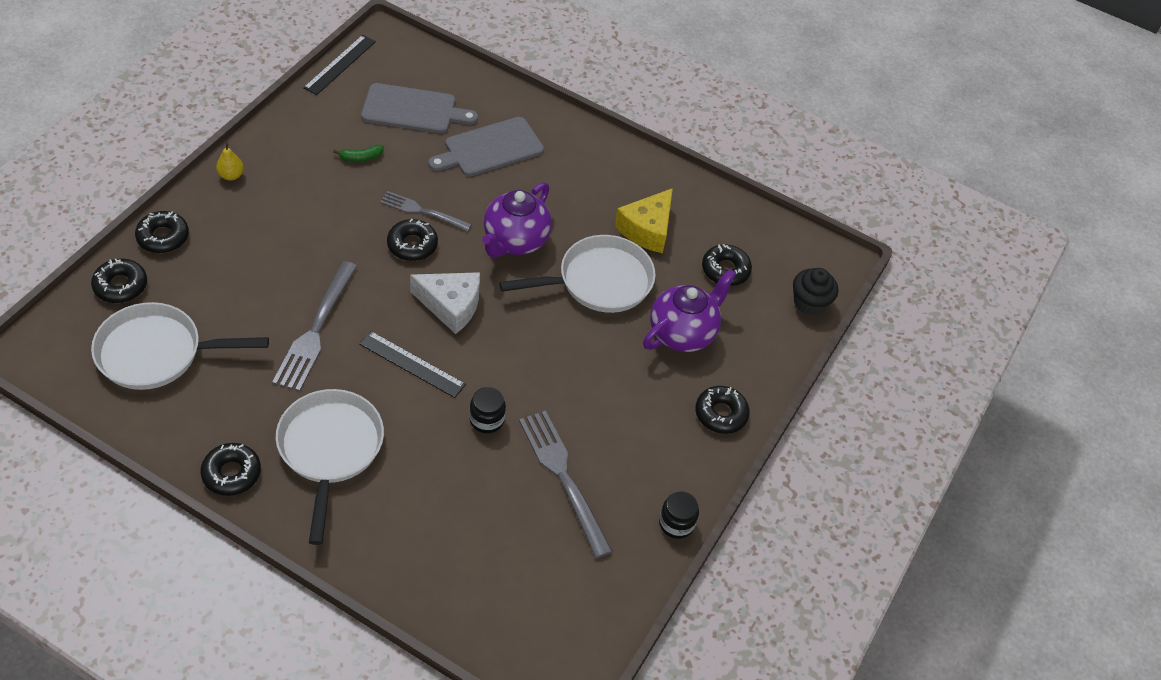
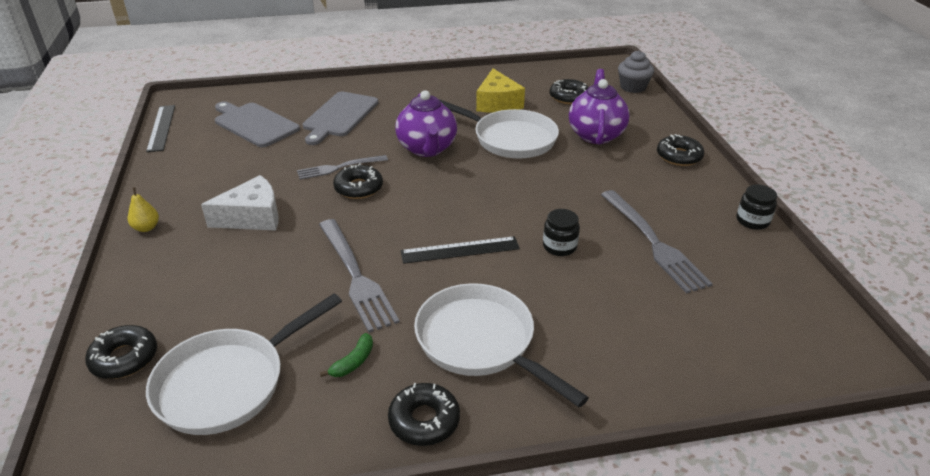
camera: 35 degrees left, 15 degrees down
black donut [135,211,189,253] -> none
green banana [333,145,384,162] -> green banana moved to [320,333,373,377]
grey cutting board [361,83,478,133] -> grey cutting board turned 105 degrees counterclockwise [215,101,300,147]
white cheese [410,272,480,334] -> white cheese moved to [201,175,278,231]
white pan [499,235,656,313] -> white pan turned 90 degrees clockwise [439,99,559,159]
grey fork [519,411,613,558] -> grey fork turned 135 degrees counterclockwise [601,190,713,294]
black cupcake [793,268,838,316] -> grey cupcake [618,51,654,93]

